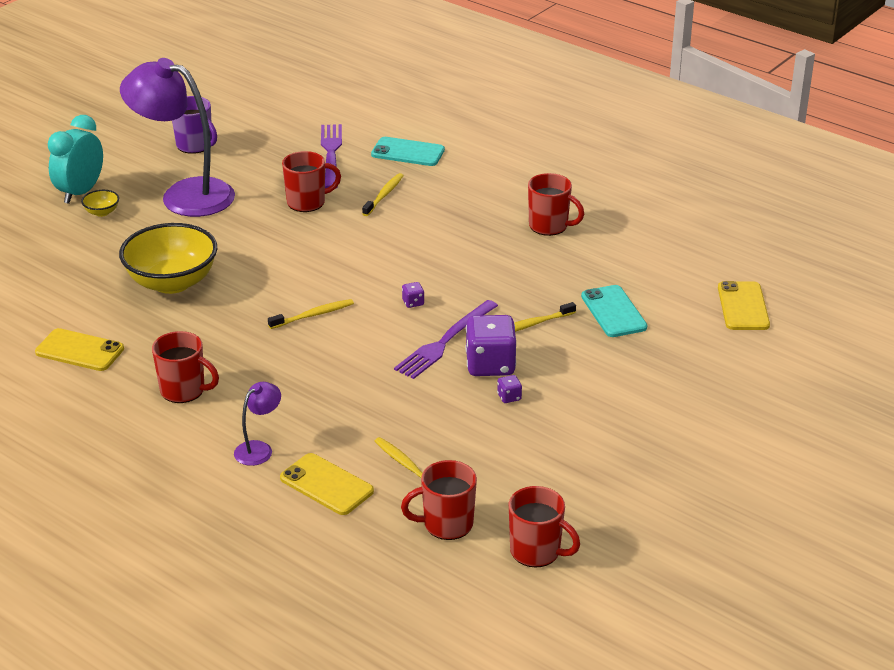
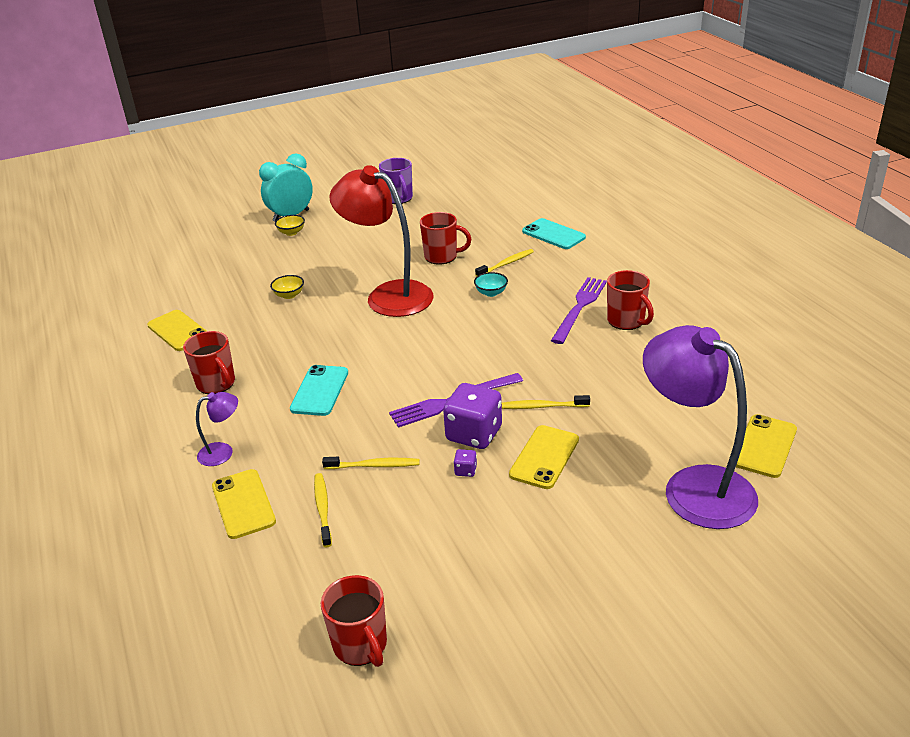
camera: 30 degrees right, 0 degrees up
yellow bowl [119,223,217,294] -> yellow bowl [270,275,304,299], size x0.41
purple lamp [120,58,235,217] -> purple lamp moved to [643,325,758,529]
yellow toothbrush [268,299,354,329] -> yellow toothbrush moved to [322,457,420,469]
purple fork [321,124,342,188] -> purple fork moved to [551,277,607,344]
red mug [401,460,477,540] -> none
purple dice [402,282,424,308] -> none
turquoise phone [581,285,647,337] -> turquoise phone moved to [290,365,348,416]
none -> red lamp [329,165,434,317]
none -> turquoise bowl [474,272,508,297]
none -> yellow phone [509,425,579,489]

